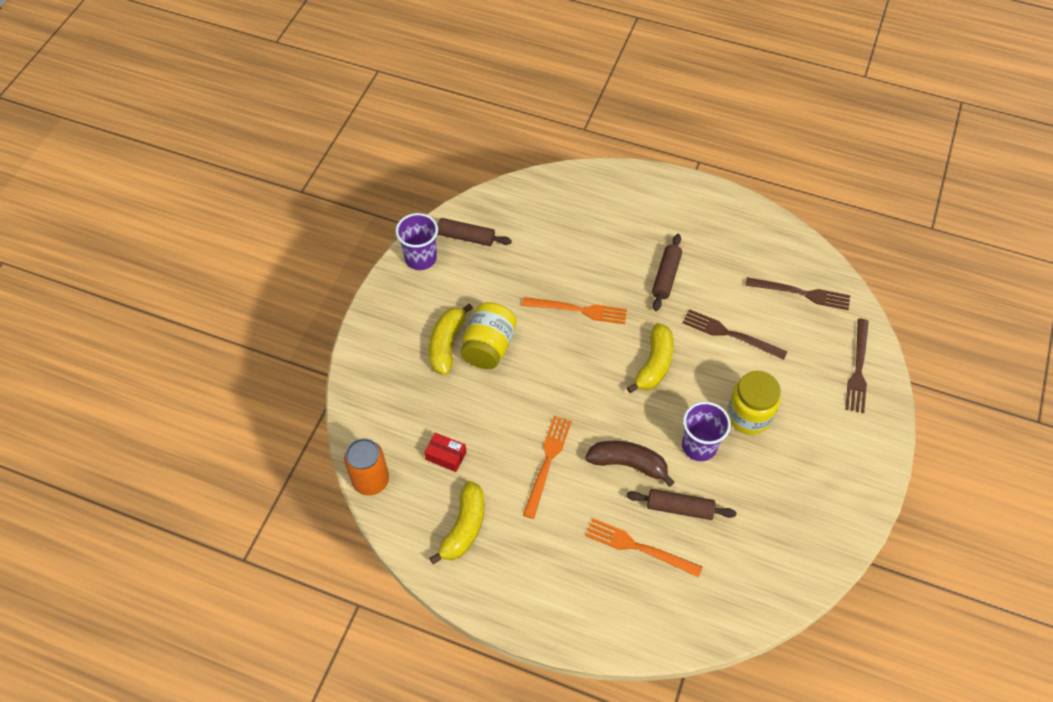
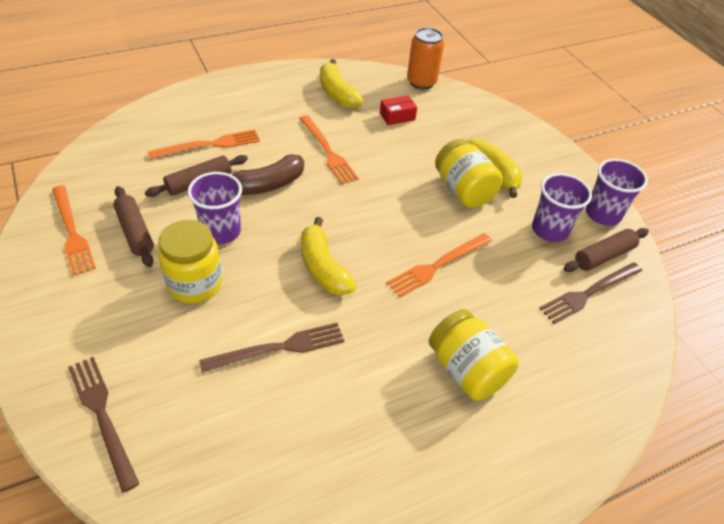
camera: 130 degrees right, 10 degrees down
brown rolling pin [652,234,682,311] -> brown rolling pin moved to [113,186,154,267]
brown fork [745,277,850,310] -> brown fork moved to [539,262,642,324]
none -> orange fork [52,185,96,276]
none -> yellow jar [429,309,519,401]
none -> purple cup [532,173,592,242]

